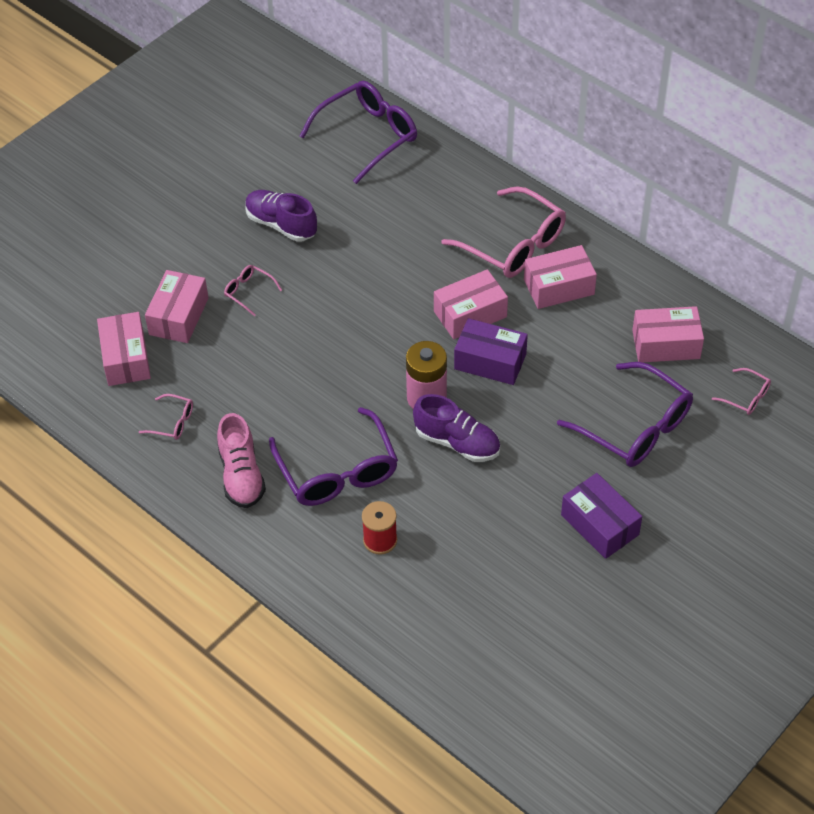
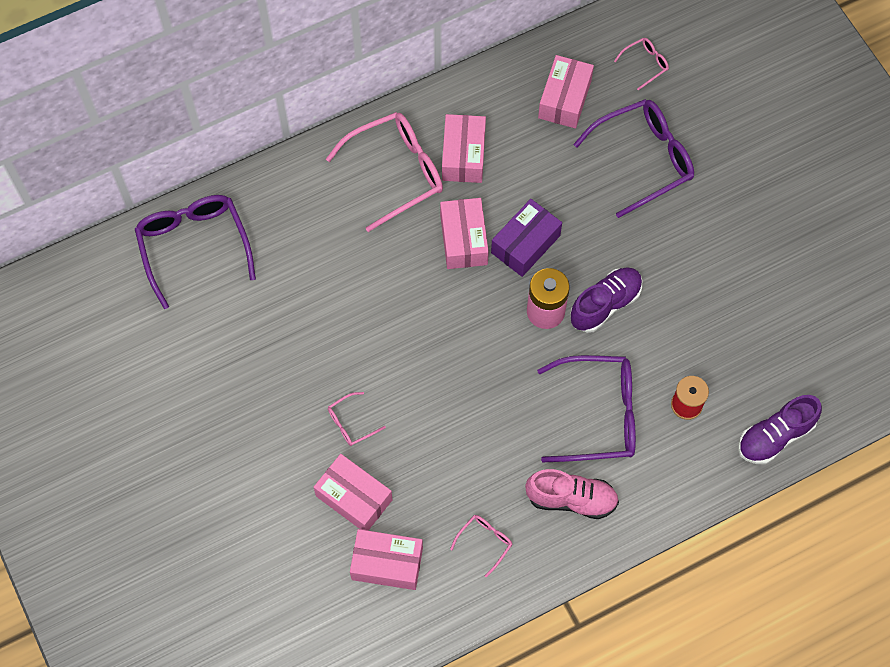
camera: 70 degrees left, 15 degrees up
purple shoe [245,190,317,242] -> purple shoe moved to [738,395,822,464]
purple box [561,473,642,559] -> none

